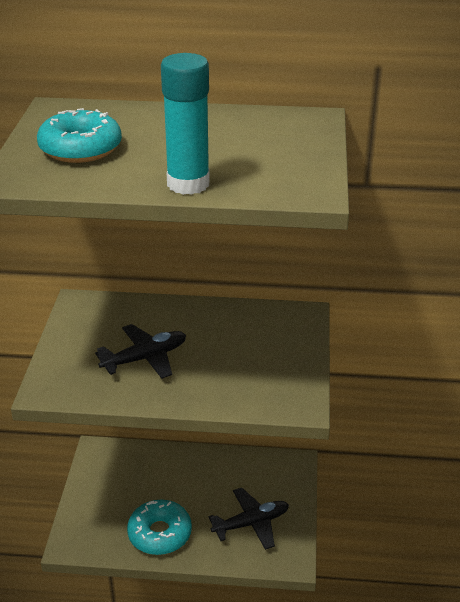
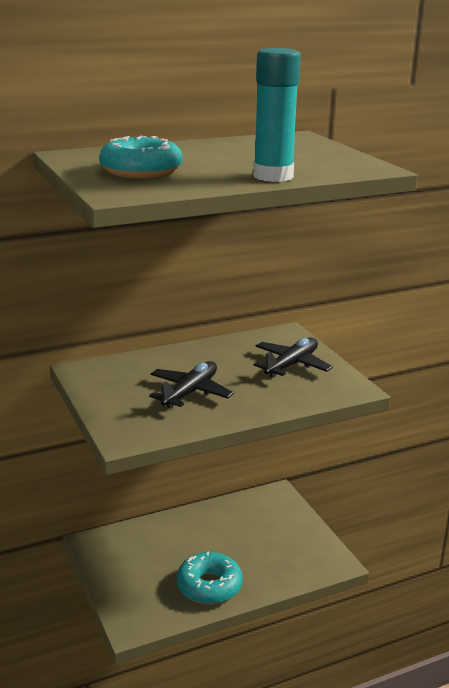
camera: 30 degrees left, 10 degrees down
black plane [208,488,289,550] -> black plane moved to [254,338,333,378]

